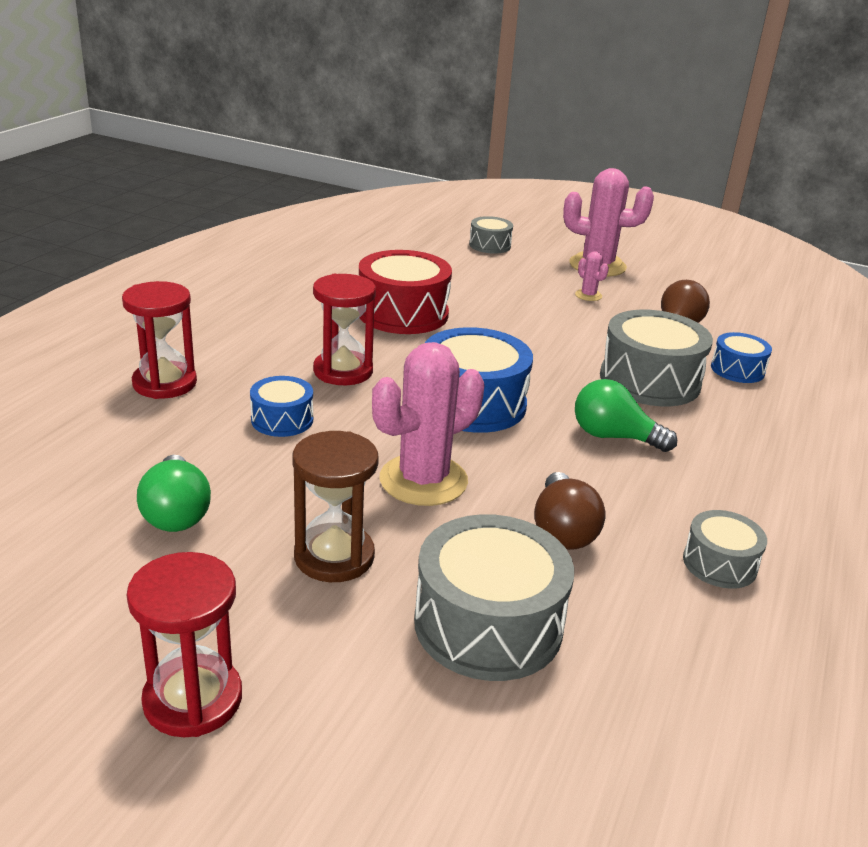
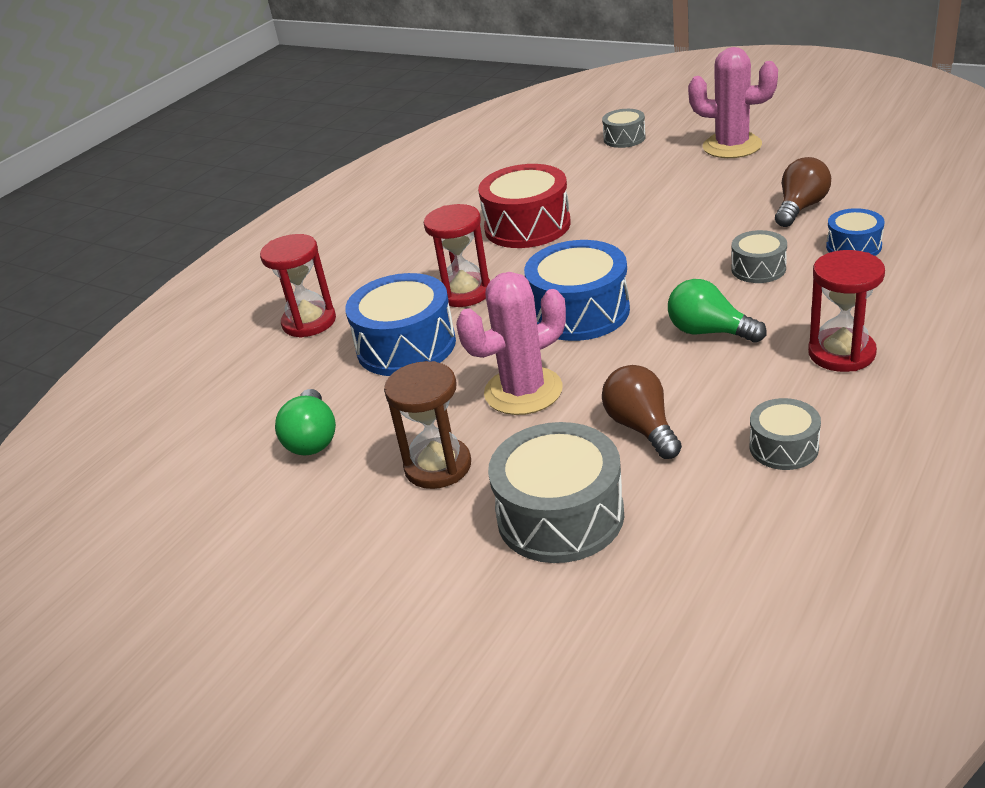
camera: 15 degrees right, 5 degrees up
red hourglass [127,552,242,737] -> red hourglass moved to [808,250,885,372]
blue drum [250,376,313,437] -> blue drum [345,273,456,376], size x1.84
brown light bulb [534,472,605,550] -> brown light bulb turned 150 degrees clockwise [602,365,682,459]
pink cactus [575,251,609,301] -> none
grey drum [600,310,713,406] -> grey drum [731,230,787,283], size x0.54

